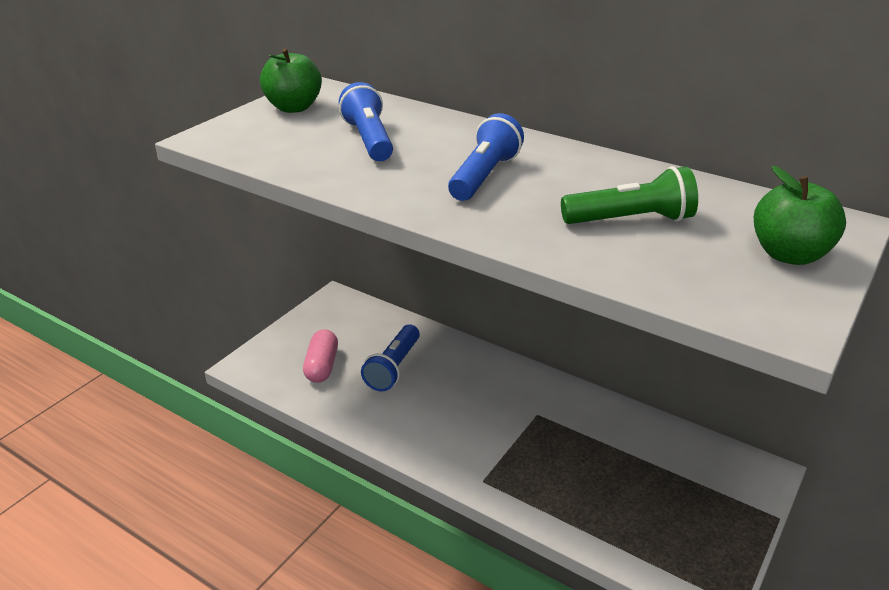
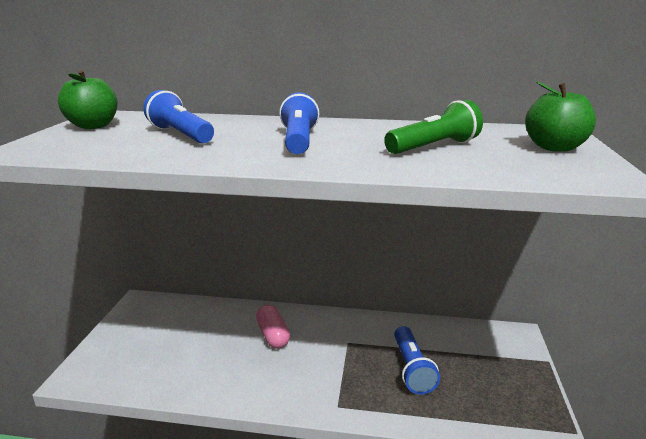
camera: 25 degrees left, 10 degrees down
pink capsule [303,329,338,383] -> pink capsule moved to [256,305,290,348]
blue flashlight [361,324,420,391] -> blue flashlight moved to [394,326,440,395]

